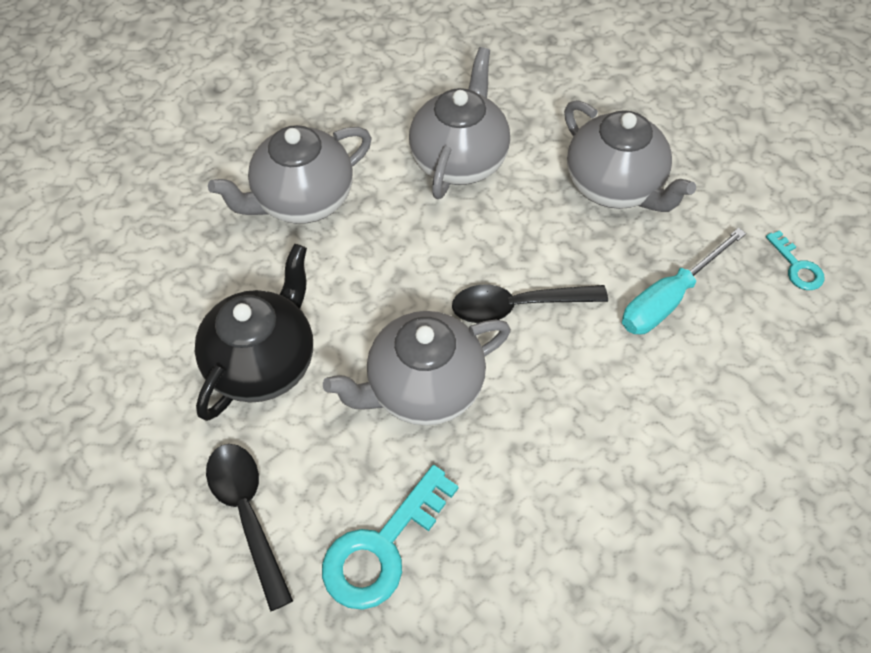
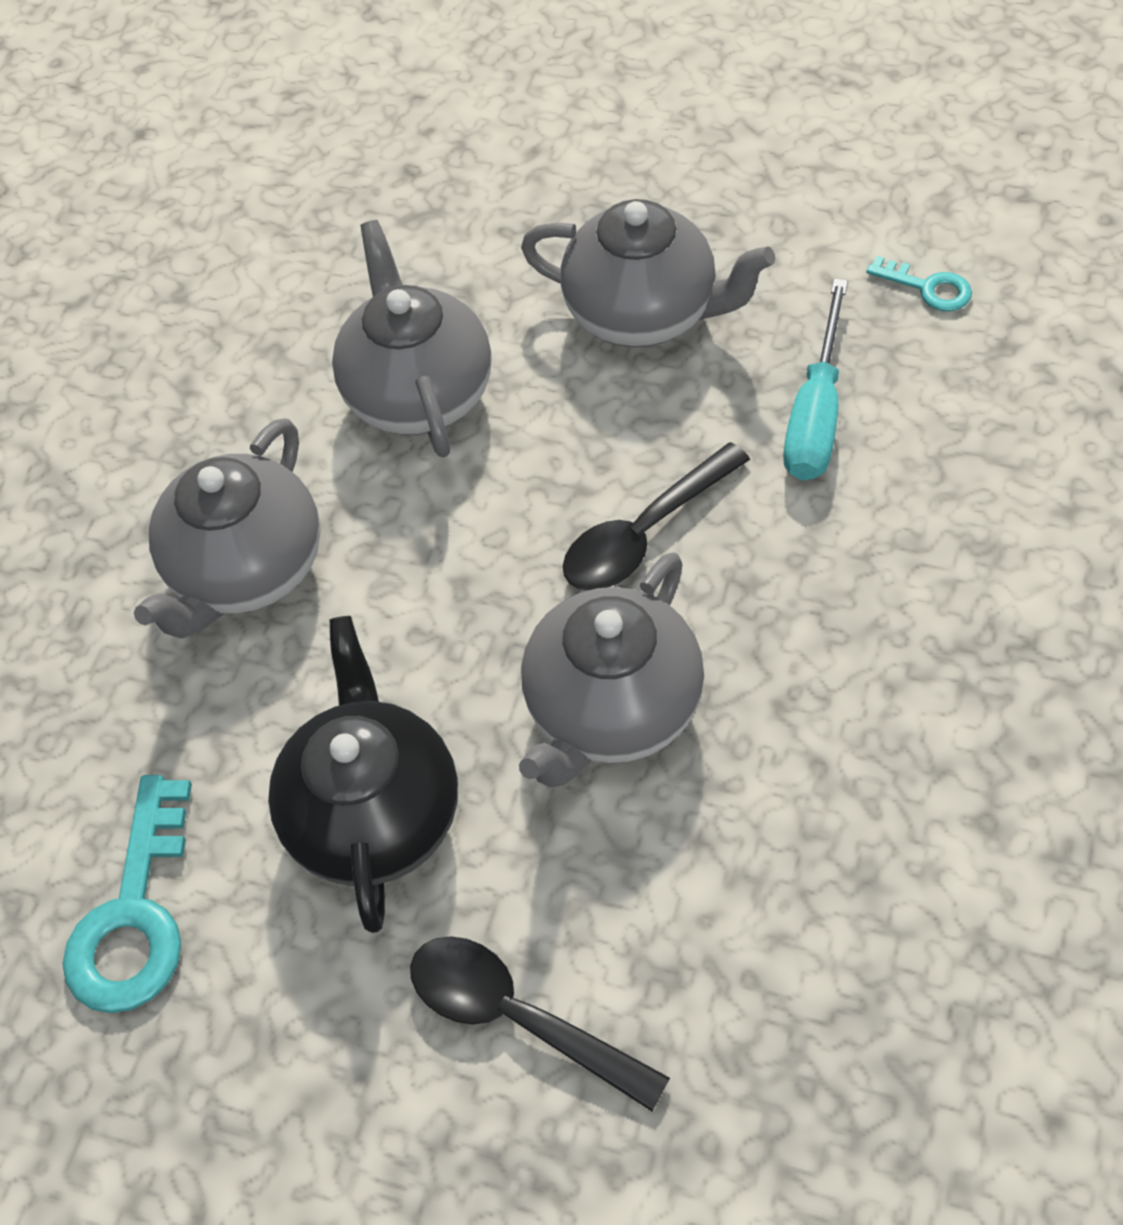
camera: 30 degrees left, 0 degrees up
turquoise key [322,465,459,610] -> turquoise key moved to [62,775,192,1013]

